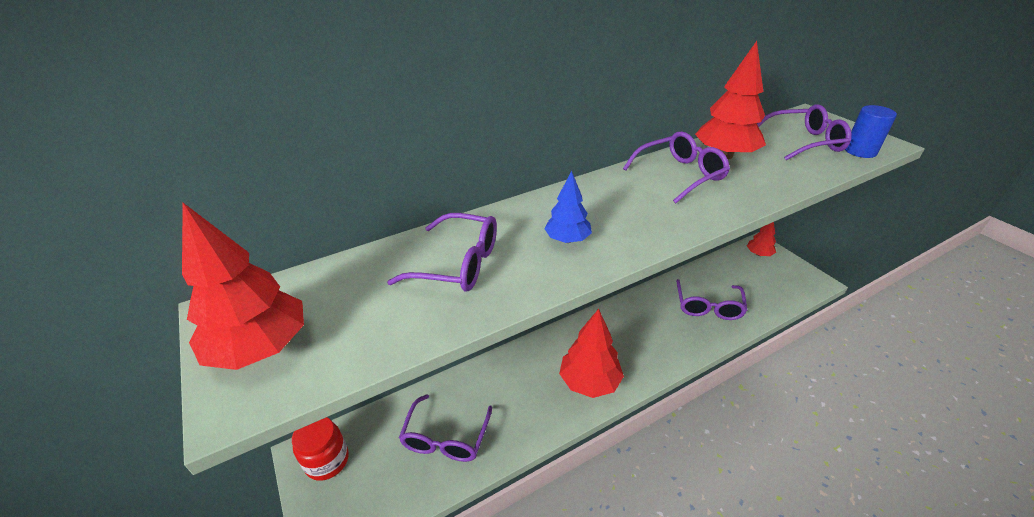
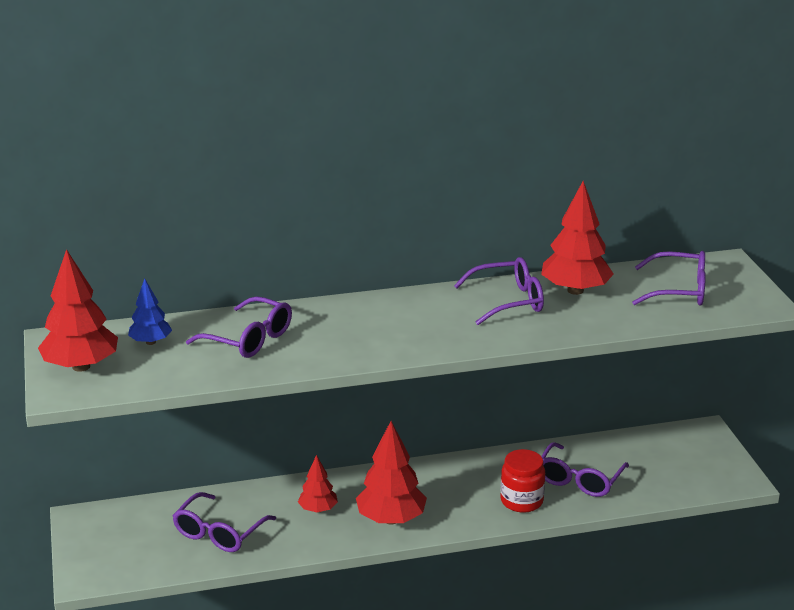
camera: 15 degrees right, 10 degrees down
red jar [292,417,349,481] -> red jar moved to [501,449,545,513]
blue tree [544,171,592,243] -> blue tree moved to [128,278,172,345]
red tree [747,222,776,256] -> red tree moved to [298,455,338,513]
blue cylinder [845,105,897,158] -> none

